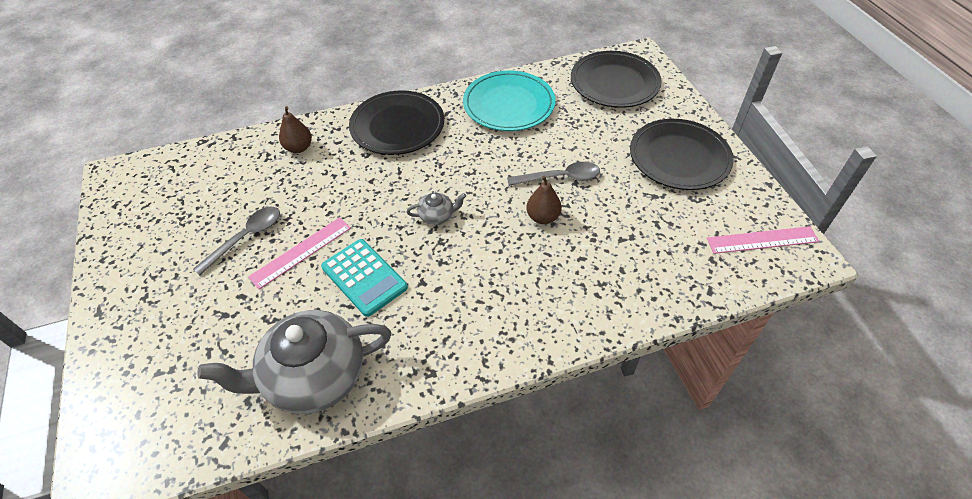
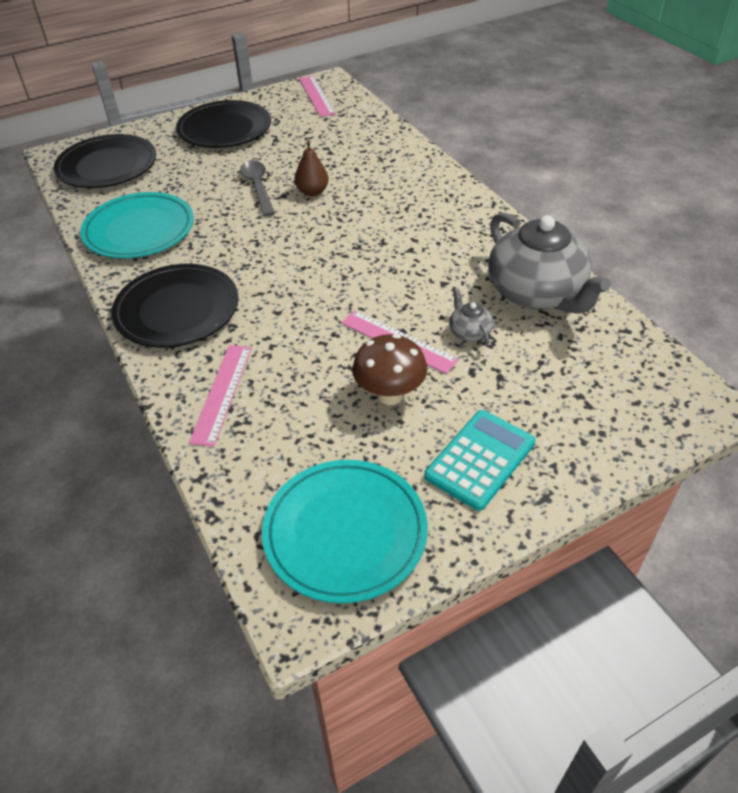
camera: 100 degrees left, 5 degrees down
grey spoon [193,207,280,275] -> brown mushroom [352,334,427,405]
brown pear [279,106,312,153] -> pink ruler [189,345,252,447]
turquoise calculator [321,239,408,317] -> turquoise calculator moved to [424,410,535,511]
grey teapot [407,193,466,225] -> grey teapot moved to [449,287,494,346]
none -> turquoise plate [262,460,428,603]

